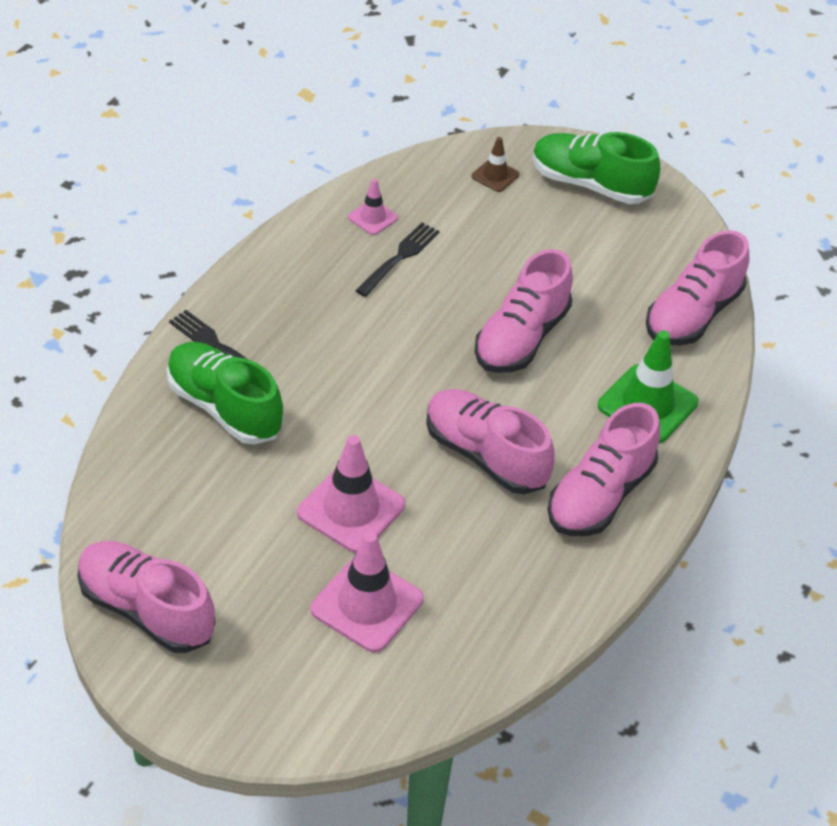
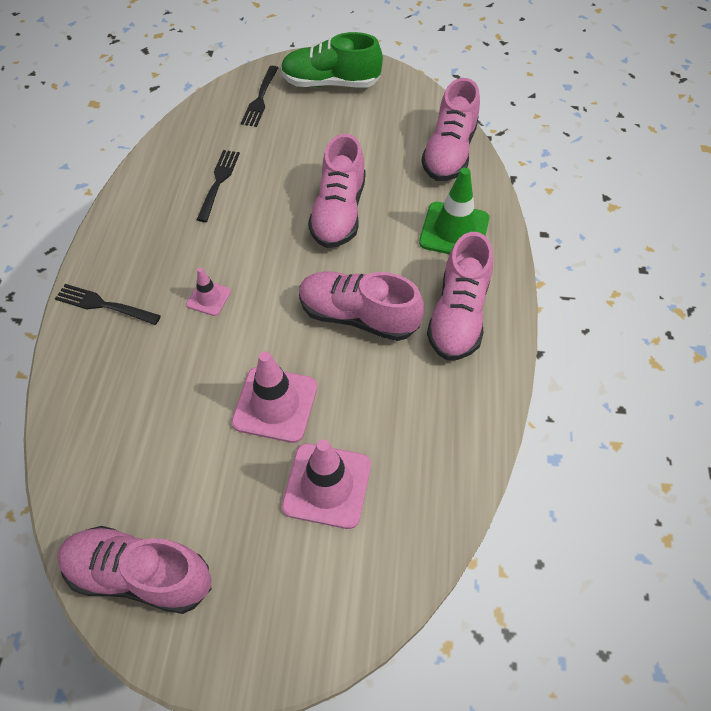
camera: 20 degrees left, 10 degrees up
green shoe [167,342,283,445] -> none
pink traffic cone [348,179,398,235] -> pink traffic cone moved to [186,268,231,316]
brown traffic cone [472,137,519,192] -> black fork [241,66,278,127]

